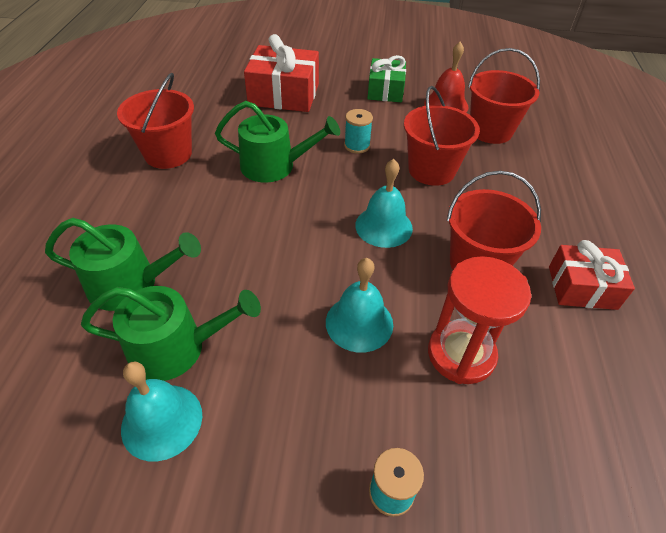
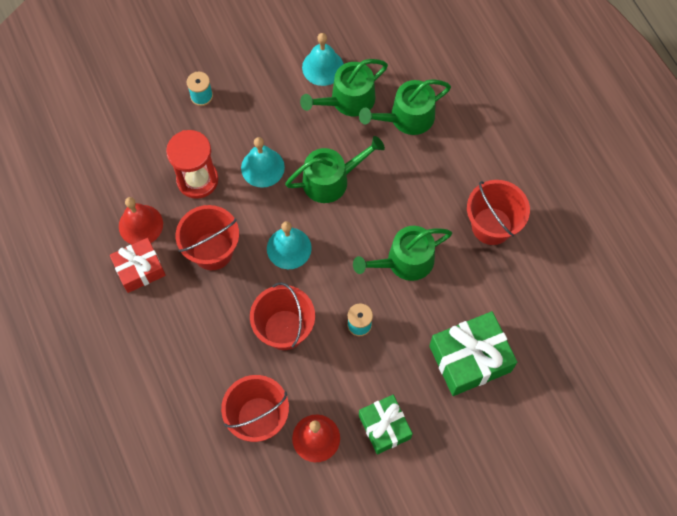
camera: 150 degrees right, 20 degrees up
red gift [244,34,319,112] -> green gift [429,311,517,396]
none -> red bell [119,197,163,245]
none -> green watering can [285,136,385,203]

